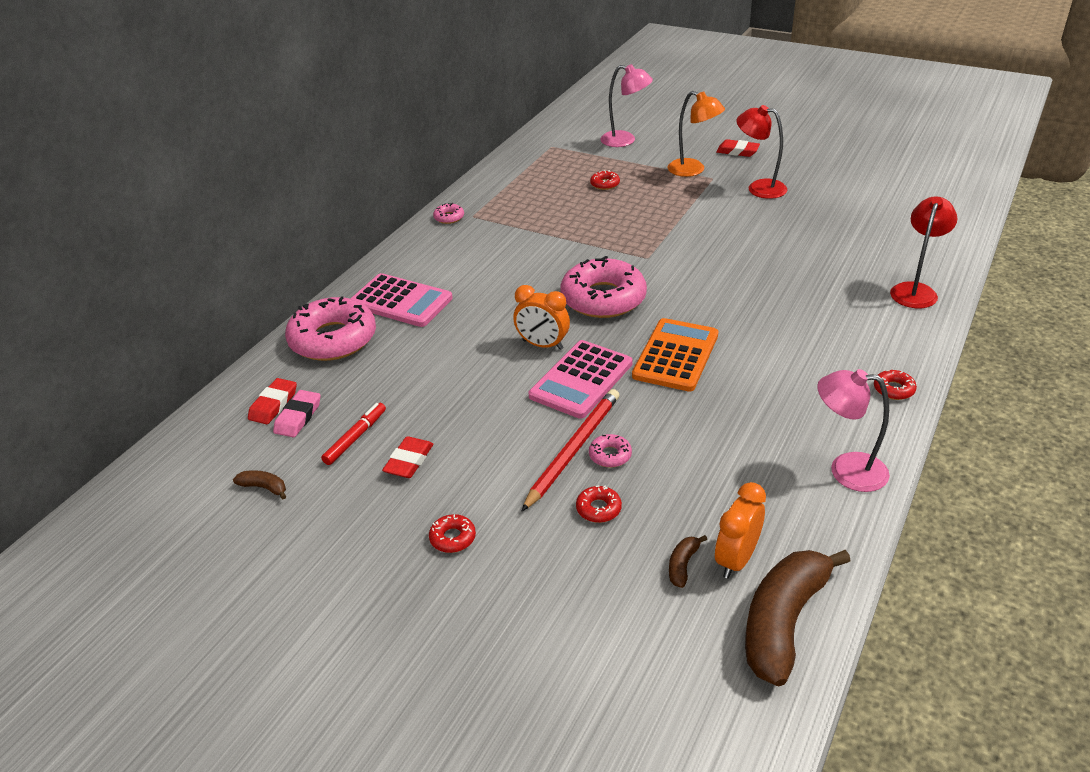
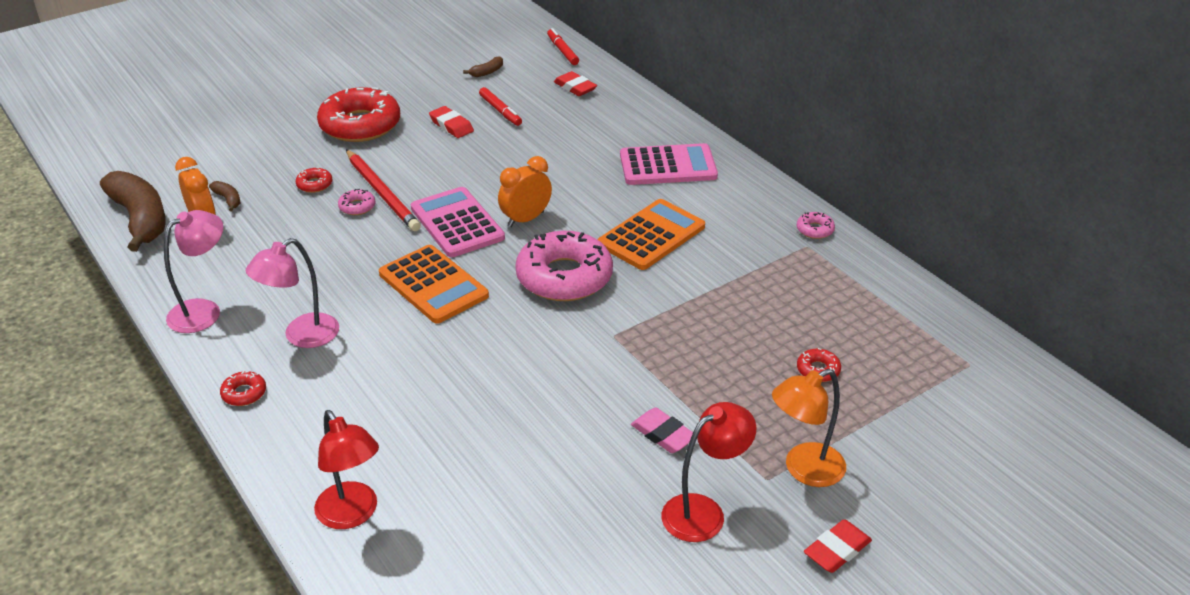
camera: 115 degrees right, 0 degrees up
pink eraser [273,390,321,438] -> pink eraser moved to [631,408,693,453]
pink donut [285,297,376,361] -> none
pink calculator [351,273,453,327] -> pink calculator turned 150 degrees counterclockwise [620,143,718,185]
red donut [429,514,476,553] -> red donut [317,87,400,142], size x2.43
pink lamp [600,64,653,147] -> pink lamp moved to [246,238,339,348]
none -> red marker [547,28,579,65]
none -> orange calculator [598,199,705,270]

